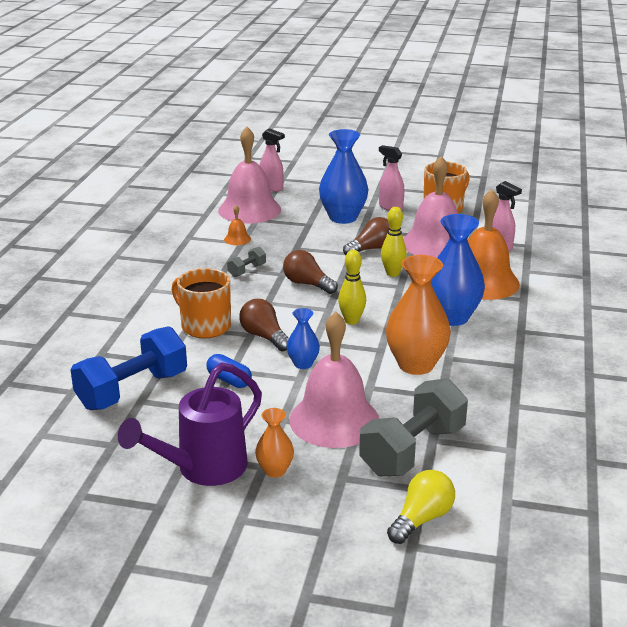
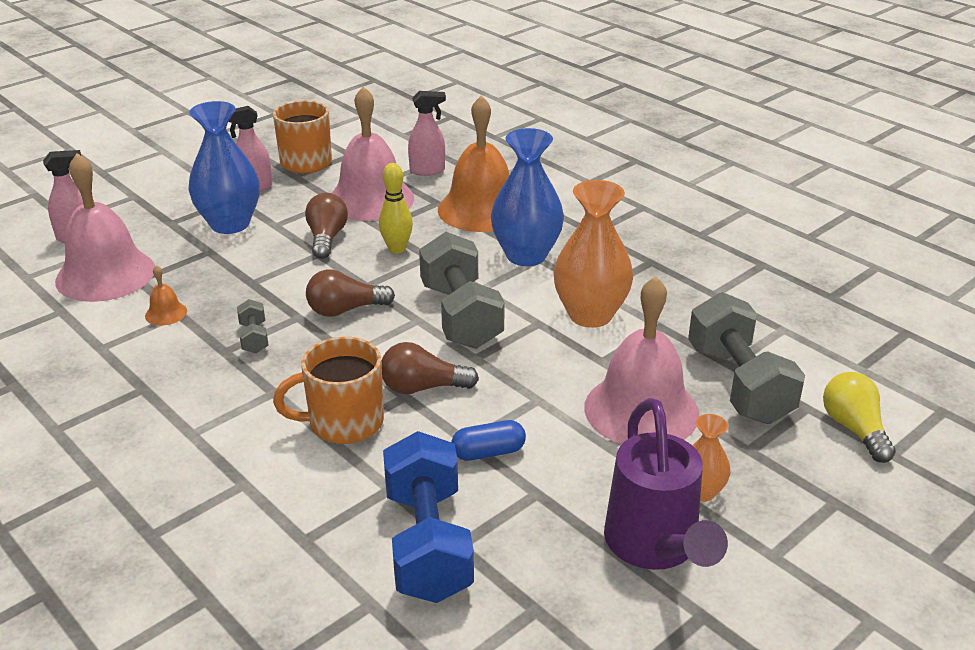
camera: 55 degrees left, 5 degrees up
blue vase [287,308,320,369] -> none
yellow bowling pin [338,250,366,325] -> grey dumbbell [419,232,505,349]

